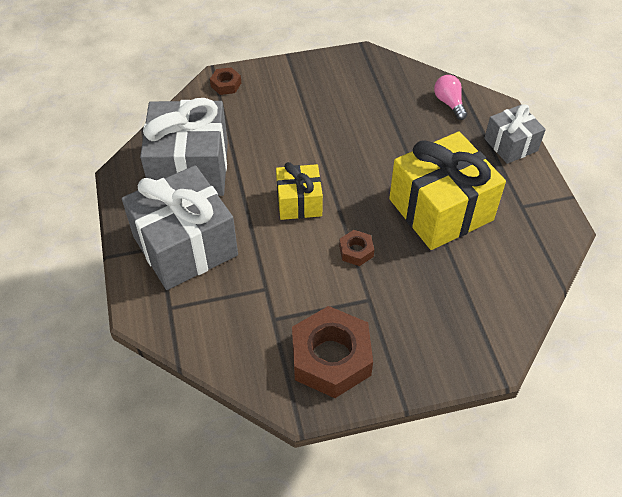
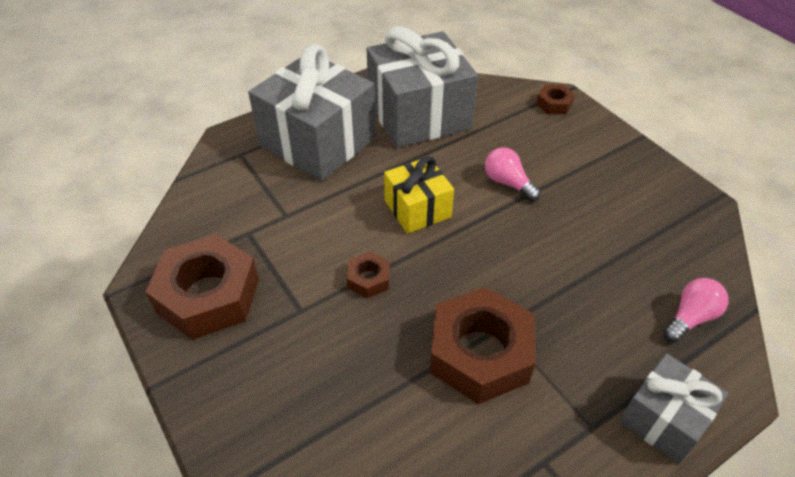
camera: 70 degrees right, 5 degrees down
yellow gift [389,131,506,250] -> brown nut [430,287,536,404]
none -> pink light bulb [485,147,541,201]

